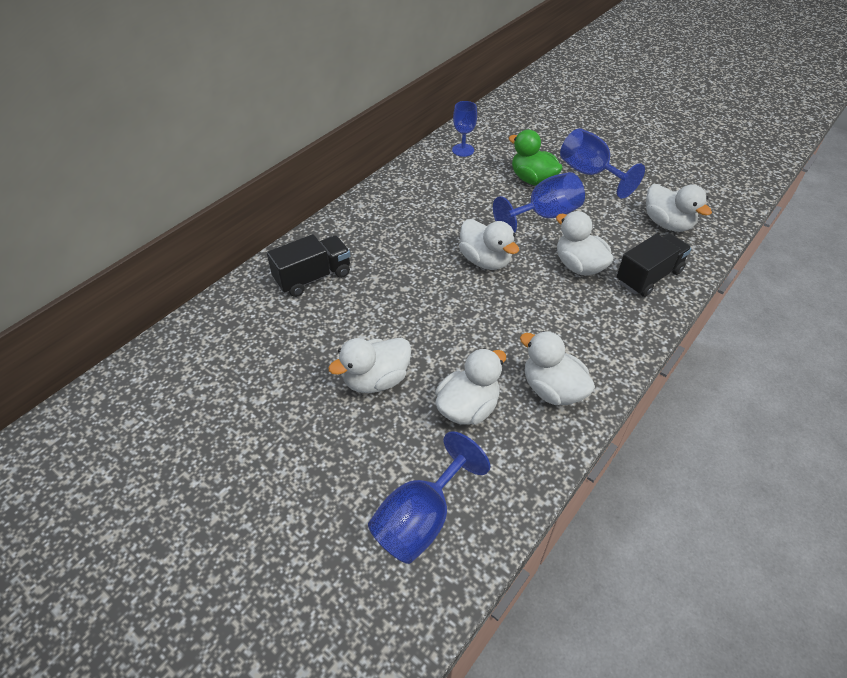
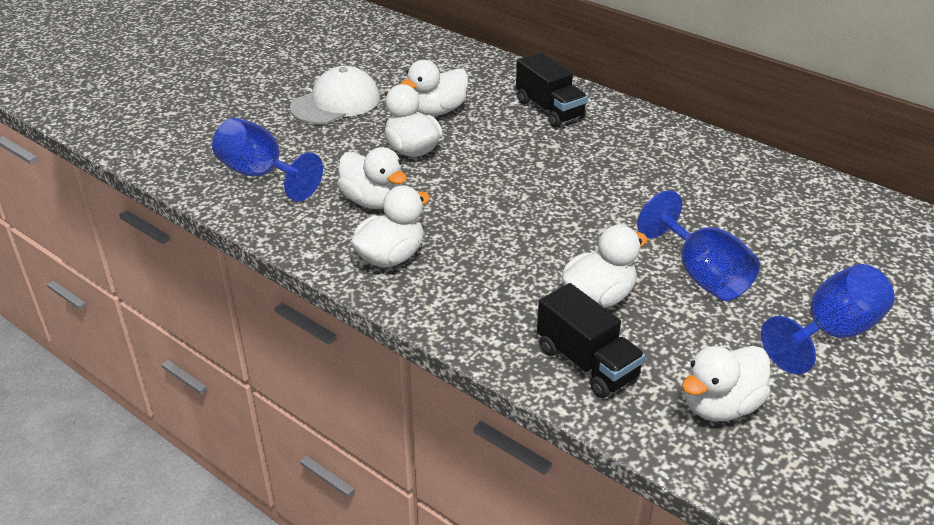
camera: 90 degrees right, 10 degrees down
blue goblet [452,101,477,157] -> none
white duck [459,219,519,270] -> white duck moved to [401,60,468,116]
green duck [509,130,563,186] -> none
none -> white cap [290,66,380,124]

